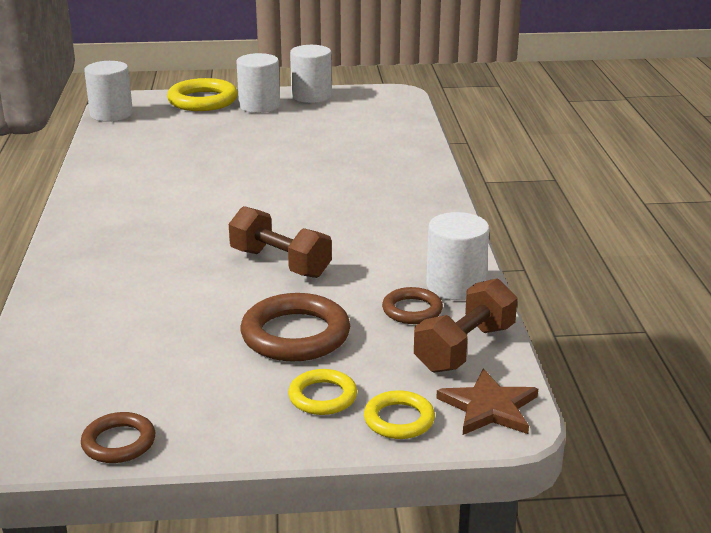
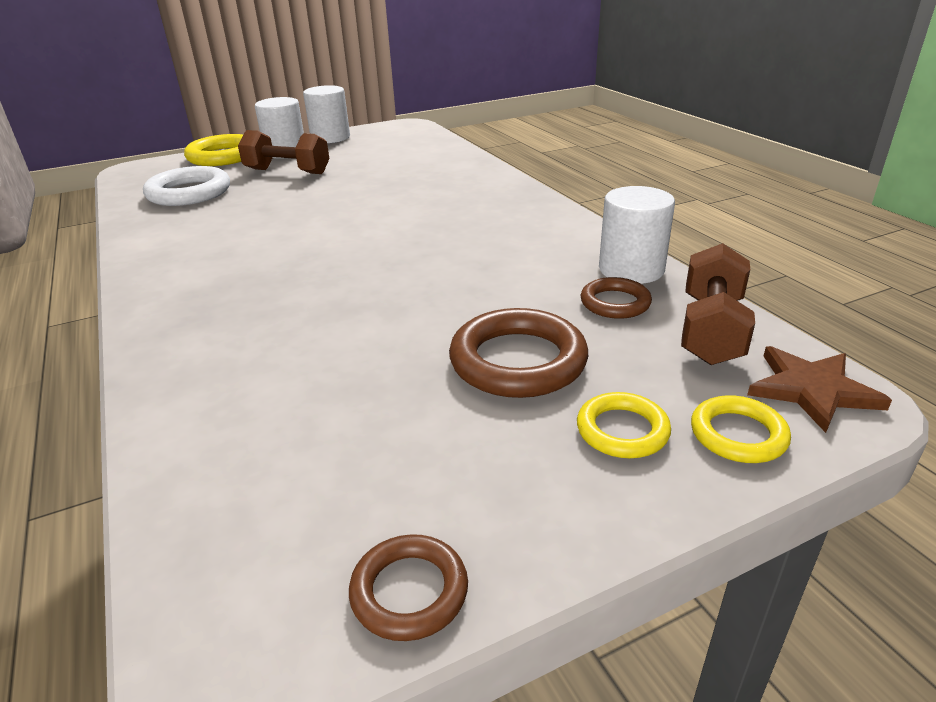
camera: 20 degrees left, 5 degrees up
white cylinder [84,61,133,122] -> none
brown dumbbell [229,206,332,278] -> brown dumbbell moved to [238,130,329,174]
none -> white ring [143,166,230,206]

